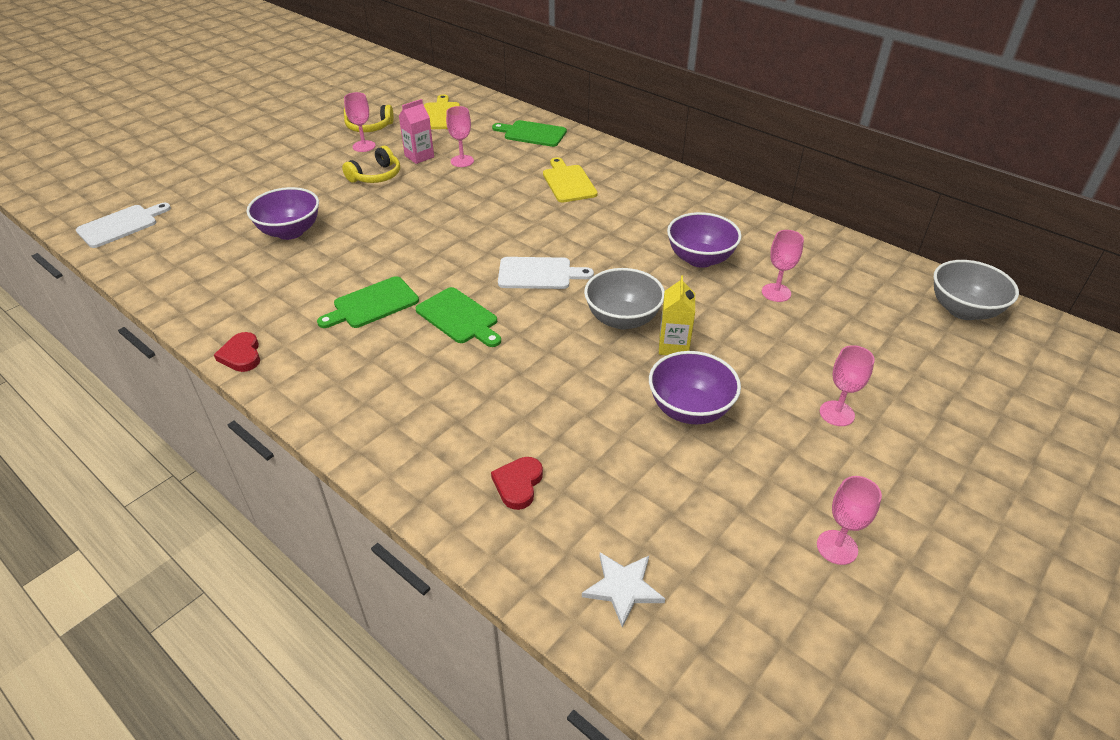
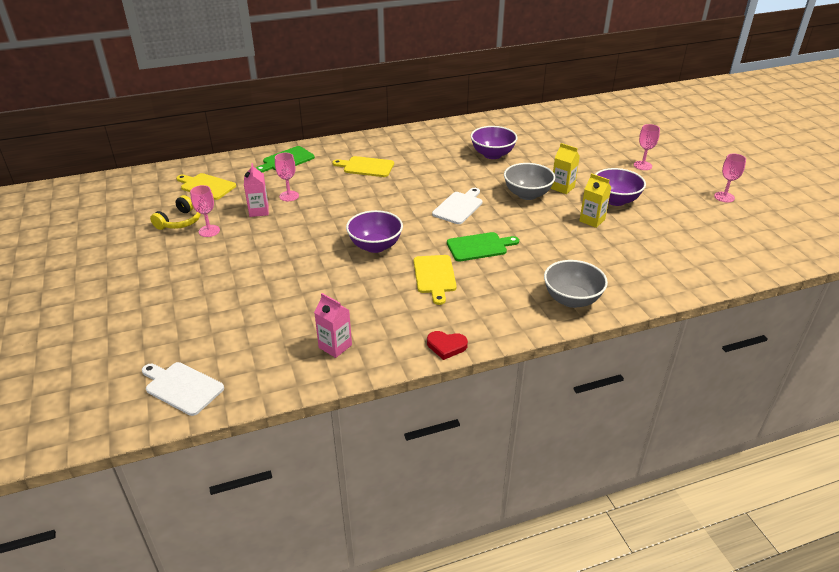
camera: 60 degrees left, 5 degrees down
white cutting board [76,203,171,248] -> white cutting board turned 45 degrees counterclockwise [142,362,224,416]
purple bowl [247,187,319,240] -> purple bowl moved to [346,210,403,253]
green cutting board [317,276,419,328] -> yellow cutting board [414,255,457,305]
yellow headphones [342,146,400,183] -> none
red heart [491,457,543,510] -> none
white star [582,552,665,628] -> none
pink goblet [762,230,804,302] -> none
grey bowl [934,260,1019,320] -> grey bowl moved to [544,260,608,308]
none -> pink carton [314,293,352,358]
none -> yellow carton [579,173,612,228]

